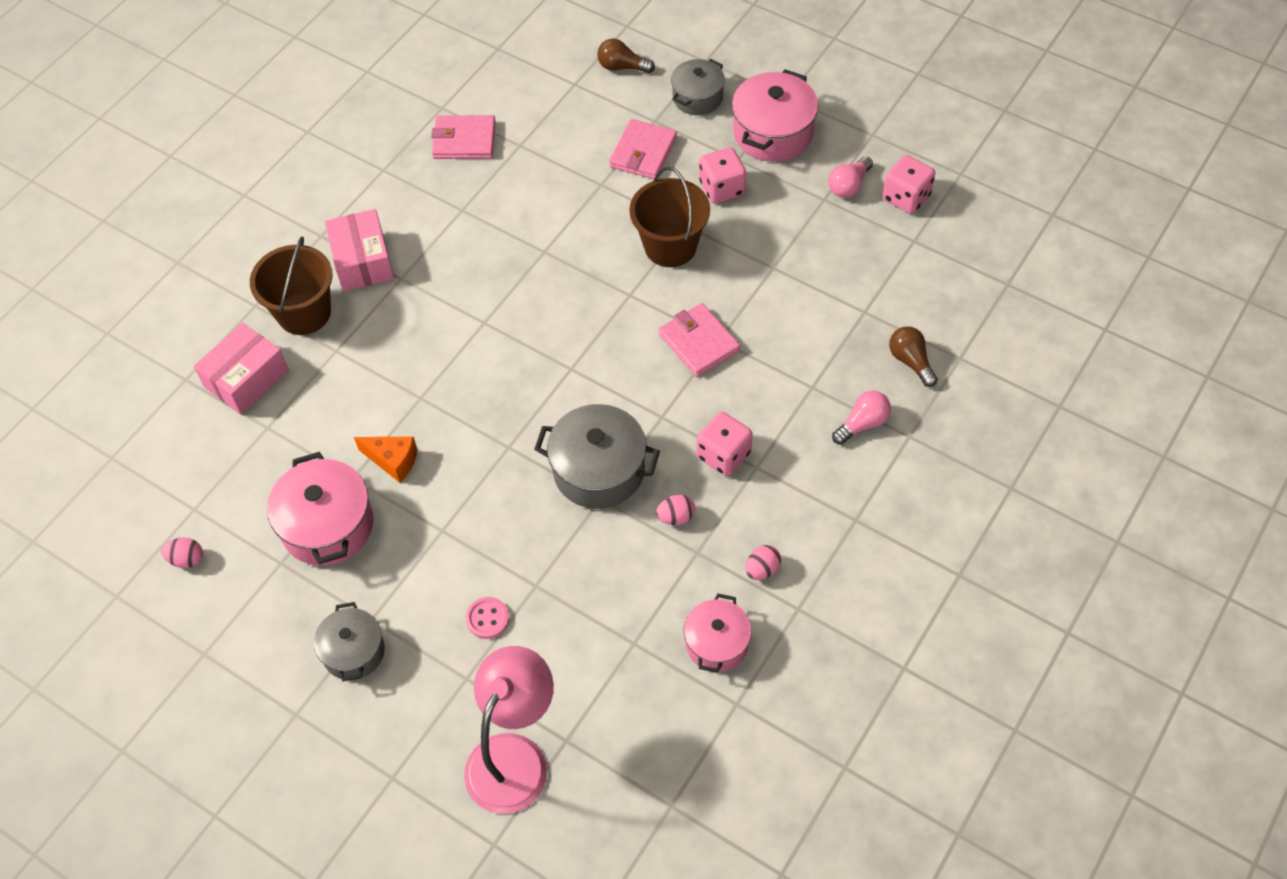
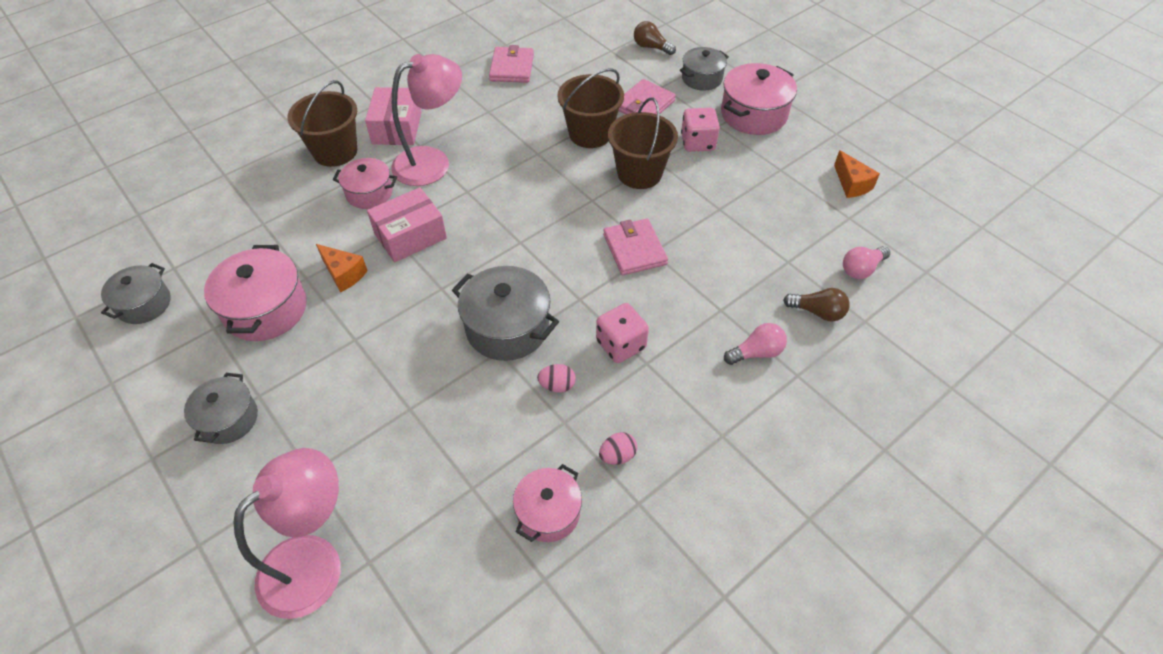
camera: 15 degrees right, 5 degrees down
pink egg [161,538,203,568] -> grey pot [101,263,171,324]
pink box [194,323,289,415] -> pink box moved to [367,187,447,262]
pink wallet [431,115,496,159] -> pink wallet turned 75 degrees clockwise [489,45,534,83]
pink button [466,597,509,639] -> none
pink light bulb [828,156,873,198] -> pink light bulb moved to [843,246,890,279]
pink dice [883,155,935,214] -> orange cheese [834,150,880,198]
brown light bulb [889,326,938,387] -> brown light bulb turned 120 degrees clockwise [783,288,850,322]
none -> pink pot [333,158,397,209]
none -> pink lamp [391,54,462,186]
none -> brown bucket [558,68,624,148]

